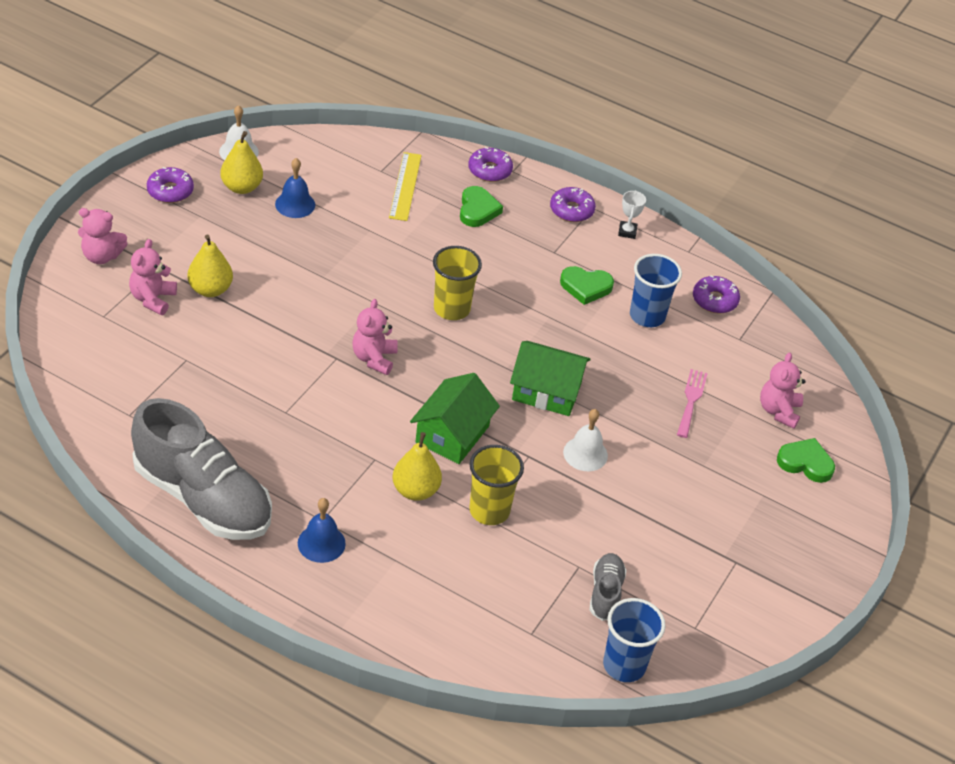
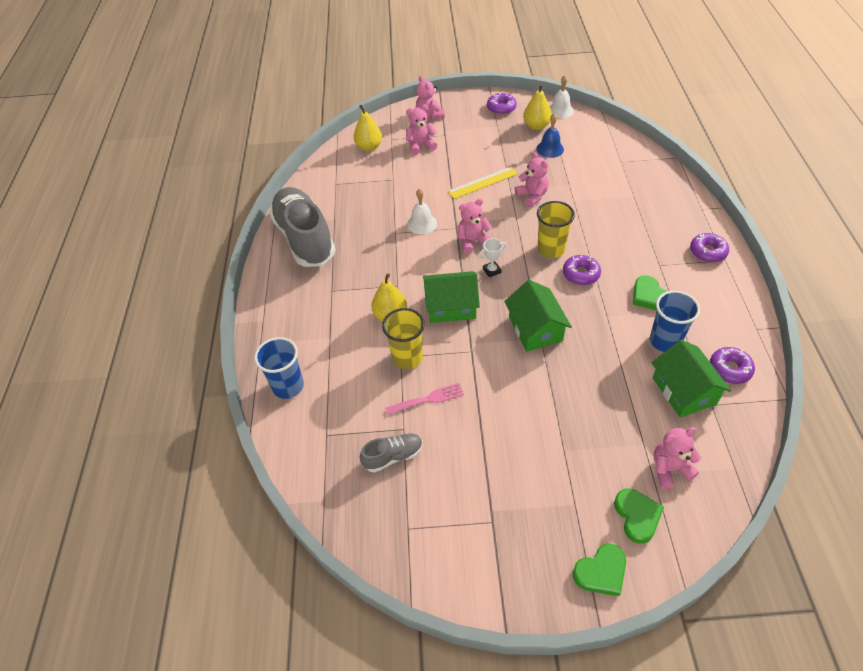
camera: 65 degrees right, 5 degrees up
grey shoe [131,398,272,540] -> grey shoe turned 150 degrees clockwise [269,187,335,267]
yellow pear [187,235,233,297] -> yellow pear moved to [354,105,382,151]
blue bell [298,498,346,563] -> none
yellow ruler [389,152,422,221] -> yellow ruler moved to [448,167,518,199]
green heart [460,186,503,227] -> green heart moved to [573,544,626,596]
purple donut [468,147,513,182] -> purple donut moved to [563,255,601,285]
white bell [563,409,608,471] -> white bell moved to [407,189,437,234]
blue cup [603,598,666,682] -> blue cup moved to [254,337,304,399]
white trophy [618,190,646,239] -> white trophy moved to [478,238,507,277]
pink fork [677,369,708,438] -> pink fork moved to [385,383,464,415]
none -> pink teddy bear [515,152,549,207]
none -> green house [652,340,731,418]

